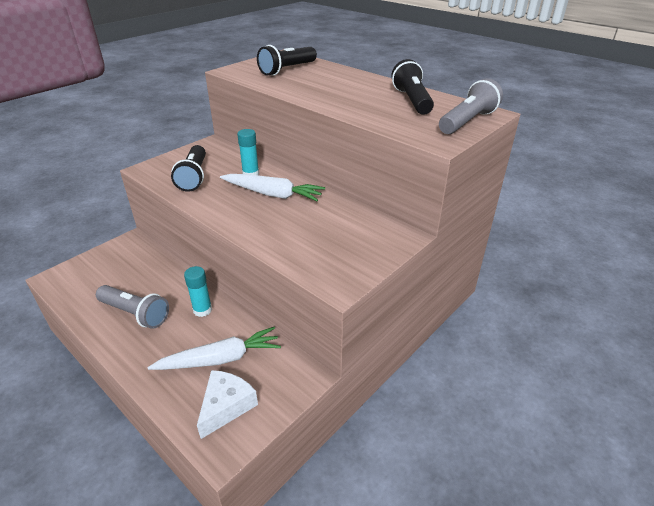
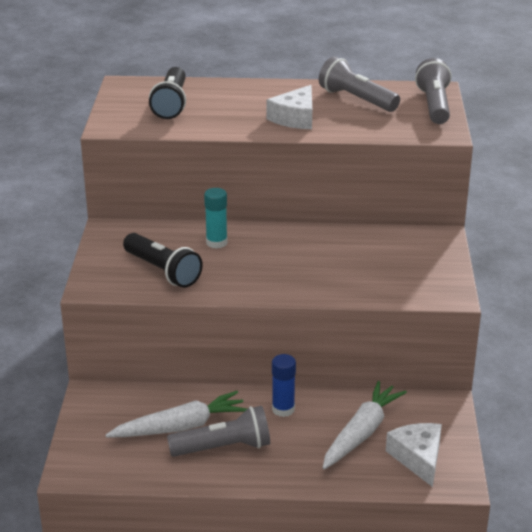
camera: 40 degrees left, 5 degrees down
turquoise glue stick [184,266,212,317] -> blue glue stick [272,354,296,417]
white carrot [220,174,325,201] -> white carrot moved to [105,391,247,437]
black flashlight [391,59,434,115] -> grey flashlight [319,56,400,112]
none -> white cheese [267,85,312,129]

